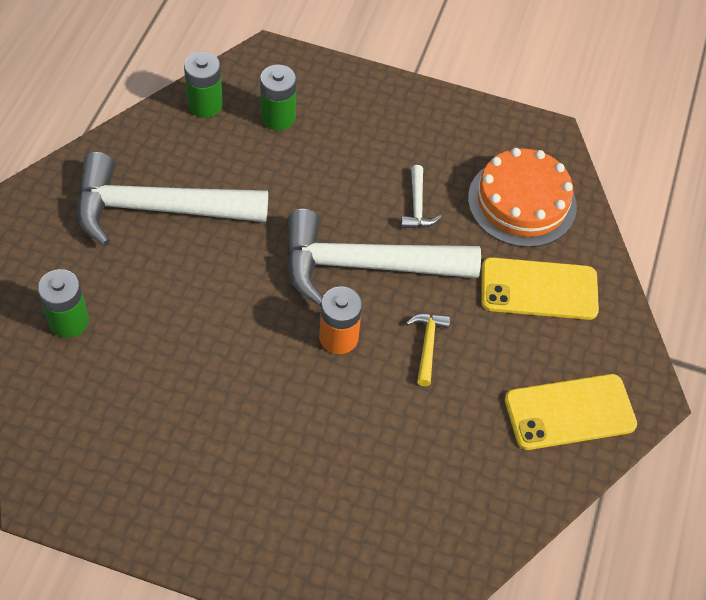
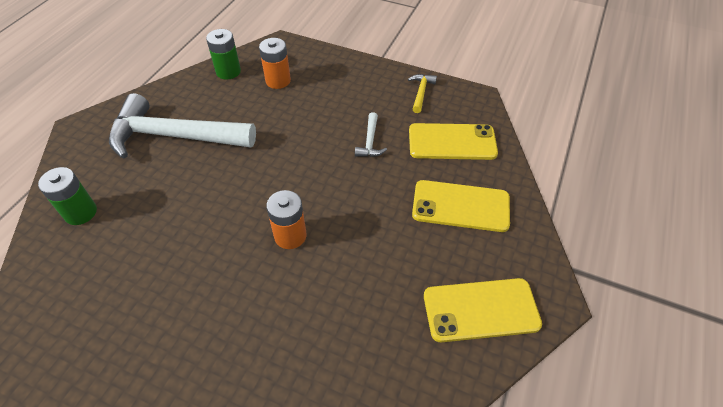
camera: 10 degrees right, 5 degrees down
green battery [260,65,297,130] -> orange battery [259,38,291,89]
white hammer [287,209,481,307] -> none
yellow hammer [406,314,450,386] -> yellow hammer moved to [408,74,437,113]
orange cake [468,148,577,247] -> yellow phone [409,123,498,160]

